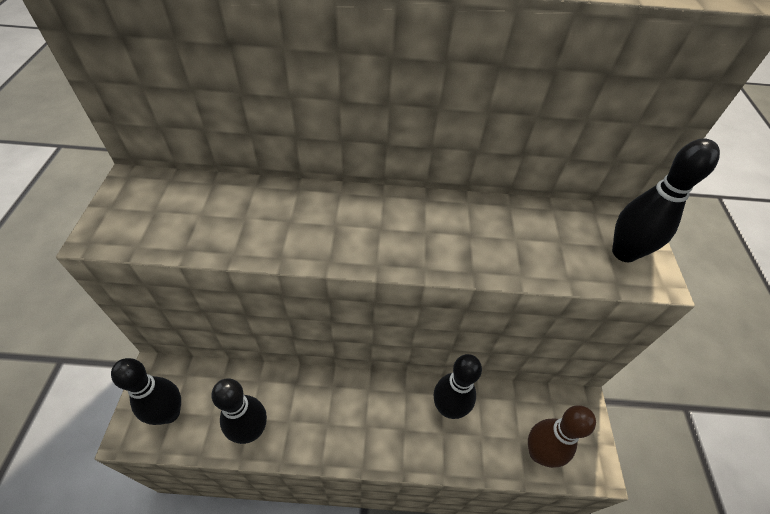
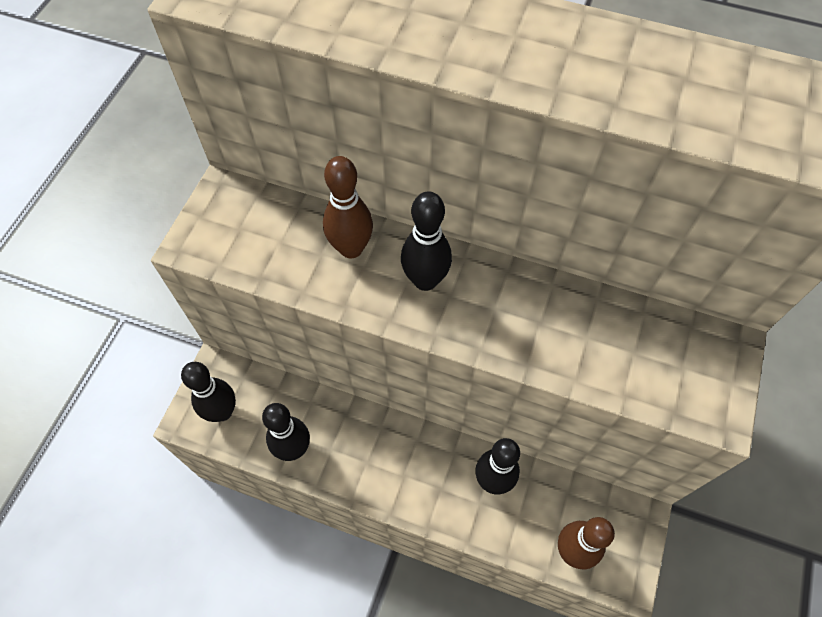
camera: 20 degrees right, 10 degrees up
black bowling pin [612,138,720,262] -> black bowling pin moved to [401,191,452,291]
none -> brown bowling pin [323,156,373,258]

